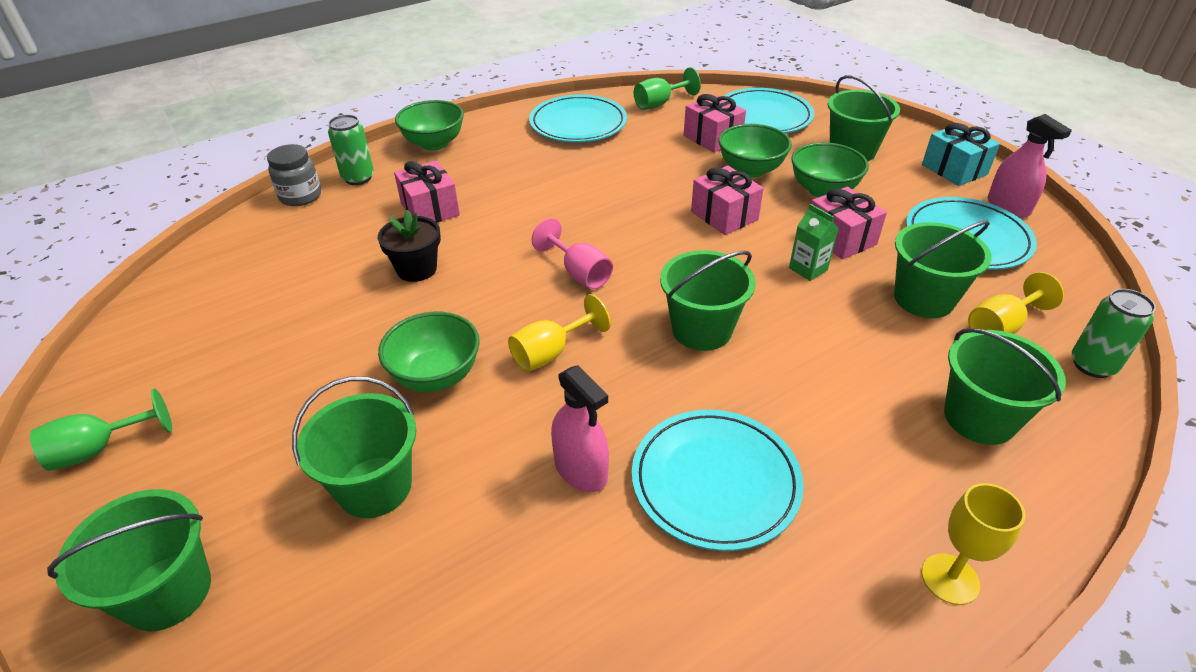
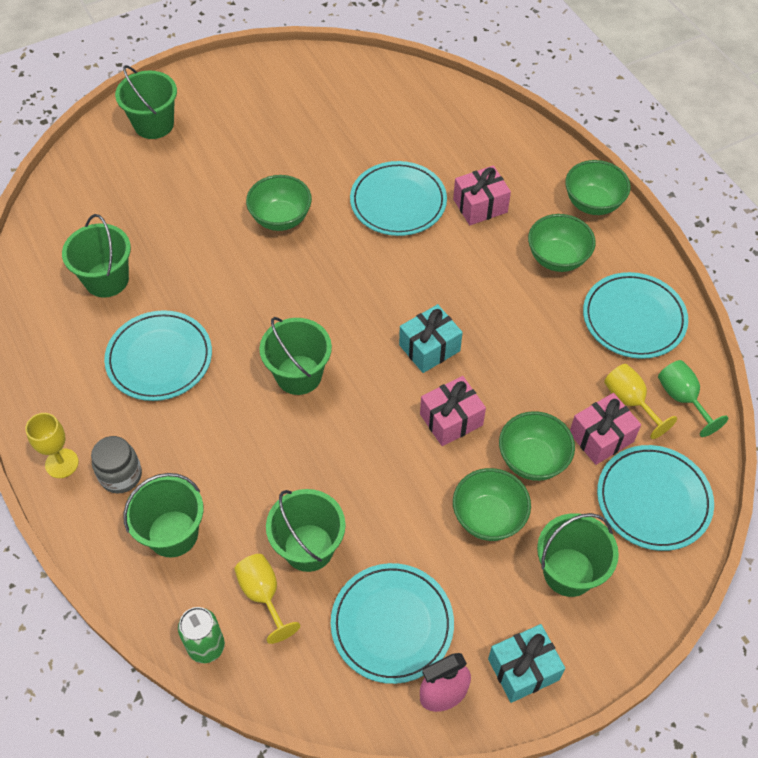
camera: 95 degrees right, 15 degrees up
green goblet [30,389,172,471] -> none
grey jar [267,144,321,206] -> grey jar moved to [91,436,142,493]
green bucket [292,376,416,518] -> green bucket moved to [62,214,131,298]
green can [328,115,374,185] -> none
black flower pot [378,210,441,282] -> turquoise plate [350,161,447,236]
yellow goblet [508,294,611,372] -> yellow goblet moved to [604,364,677,439]
pink goblet [532,218,613,289] -> none
pink spray bottle [551,365,609,492] -> none
green carton [789,204,839,281] -> none
pink gift [811,187,887,259] -> none
none -> turquoise gift [399,304,463,373]
none -> green bowl [528,214,596,272]

